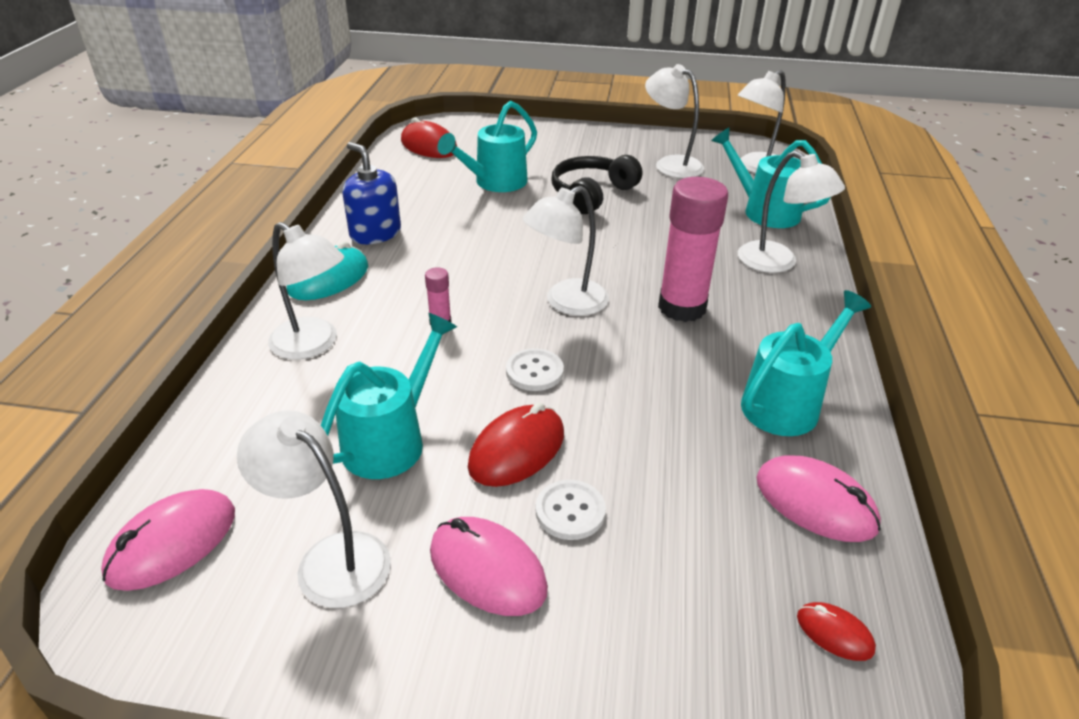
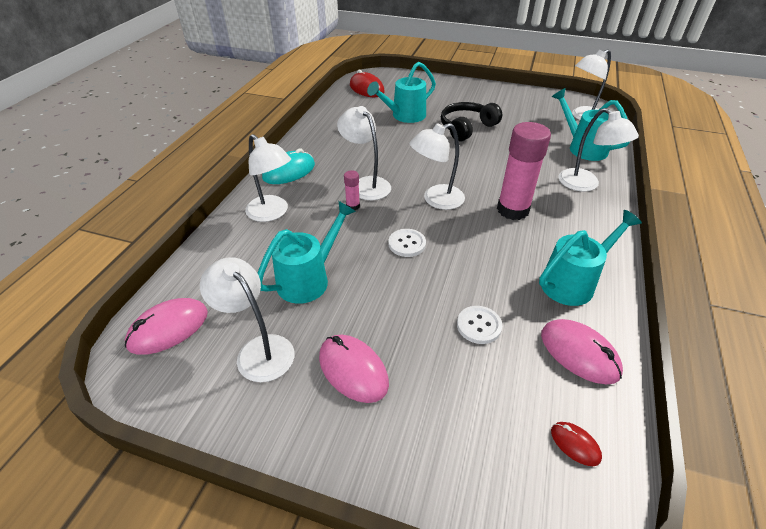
camera: 10 degrees right, 5 degrees up
blue soap dispenser [343,142,401,244] -> none
red mouse [468,402,564,487] -> none
white button [536,480,606,540] -> white button moved to [457,306,502,344]
white lamp [645,64,704,178] -> white lamp moved to [337,106,391,200]

